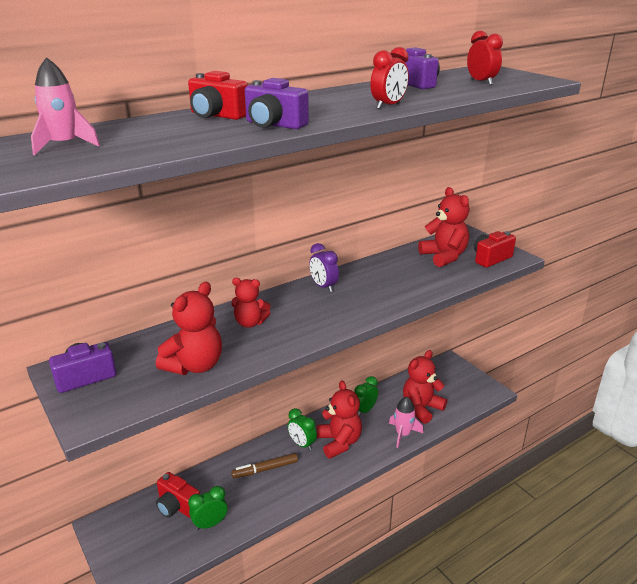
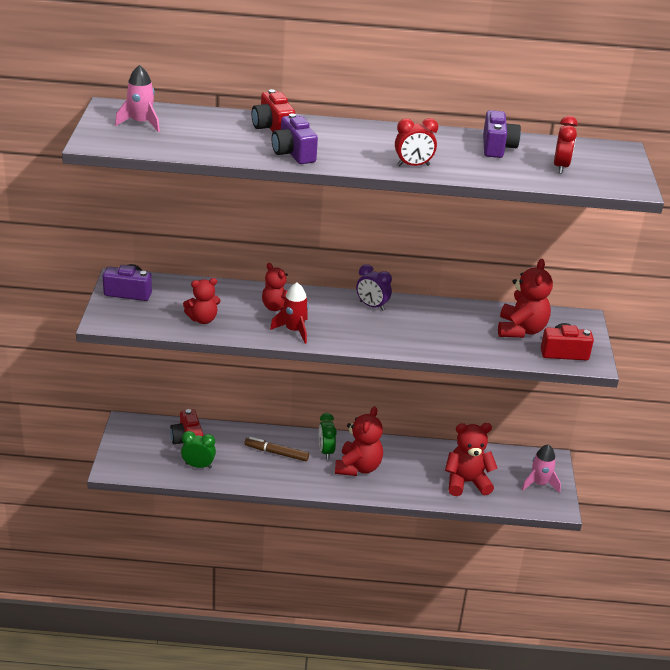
camera: 35 degrees right, 5 degrees up
red teddy bear [156,282,222,375] -> red teddy bear [183,278,221,324], size x0.65
purple clock [309,243,339,292] -> purple clock turned 60 degrees counterclockwise [356,264,392,311]
green clock [354,376,378,417] -> none
pink rocket [389,397,423,448] -> pink rocket moved to [522,444,561,493]
none -> red rocket [270,282,309,344]

